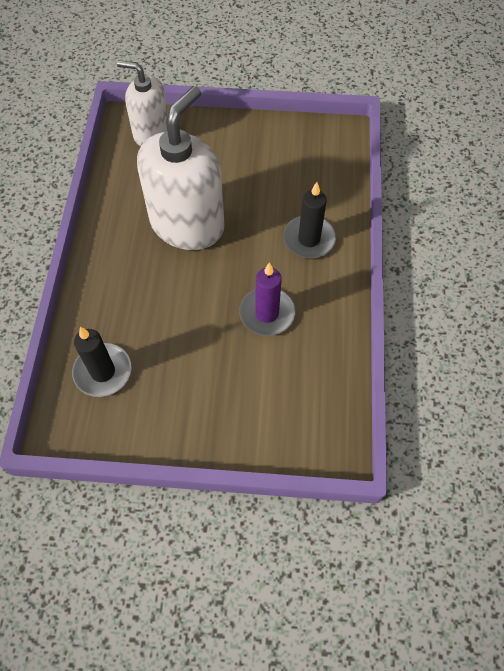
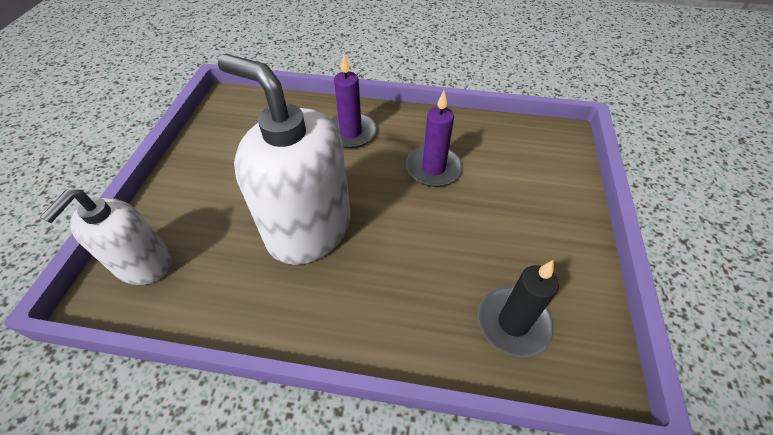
camera: 85 degrees left, 10 degrees down
black candle [283,182,336,258] -> purple candle [331,55,377,148]

